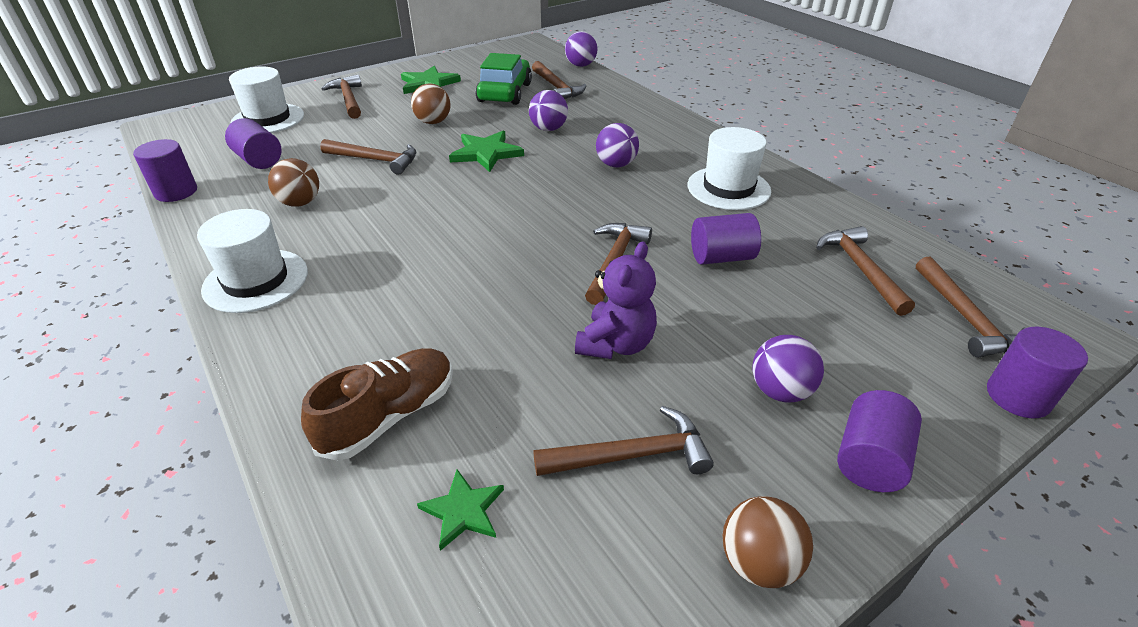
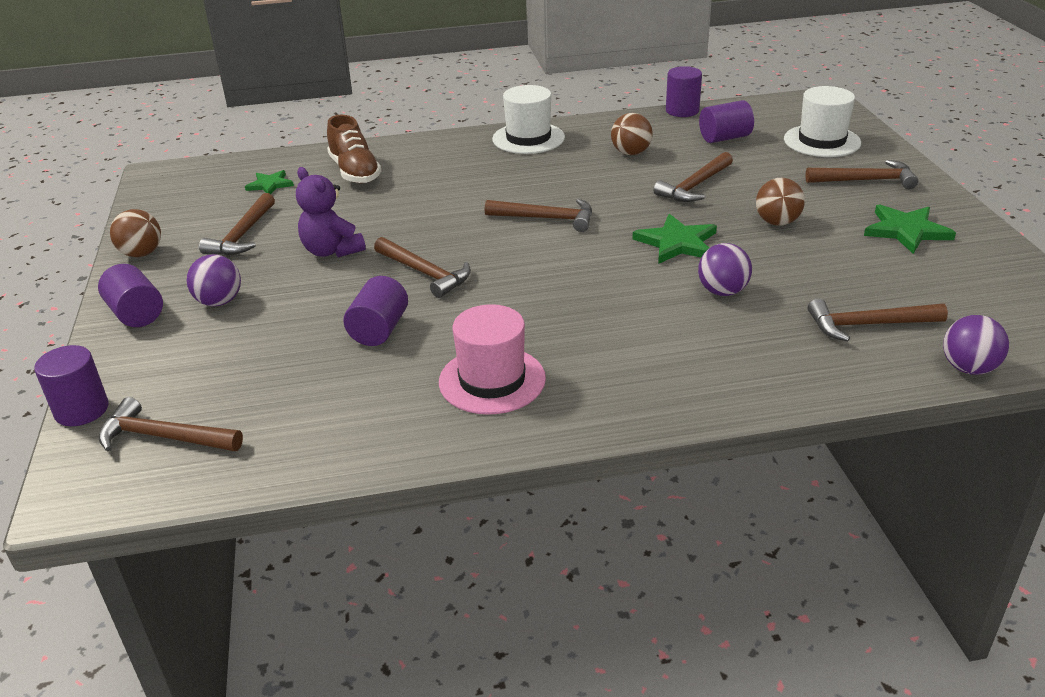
camera: 115 degrees right, 5 degrees down
green car [476,53,532,105] -> none
purple ball [596,123,639,168] -> none
white hat [687,127,771,210] -> pink hat [439,304,546,415]
brown hammer [816,226,915,316] -> brown hammer moved to [485,199,592,232]

